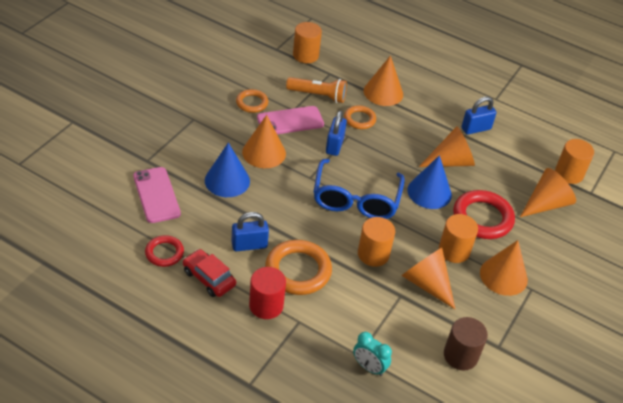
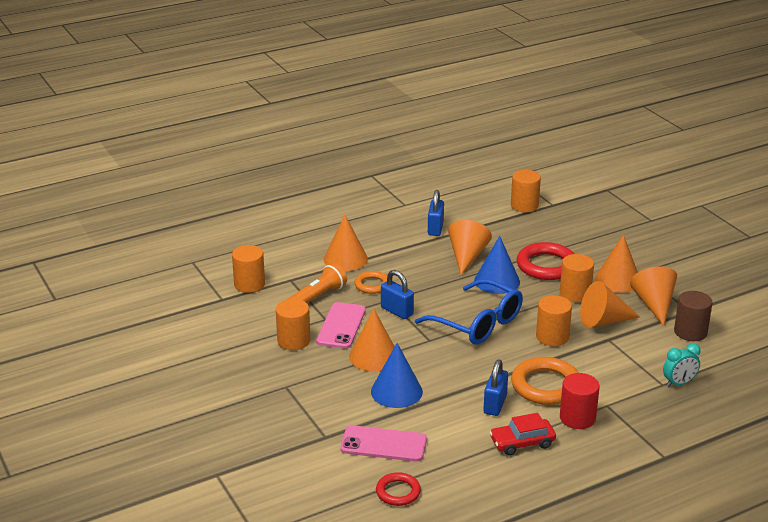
camera: 55 degrees left, 15 degrees down
red ring [145,235,184,267] -> red ring moved to [376,472,421,506]
orange ring [236,89,268,113] -> orange cylinder [276,299,310,350]
orange cone [520,168,576,217] -> orange cone moved to [630,266,677,326]

